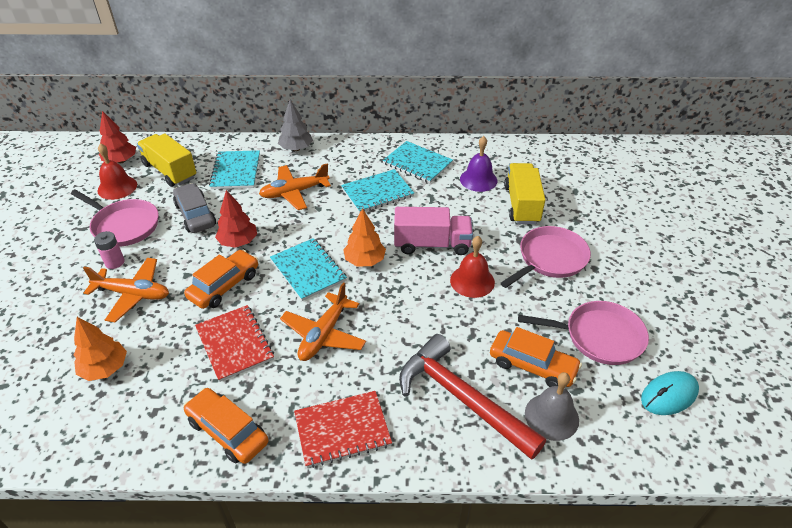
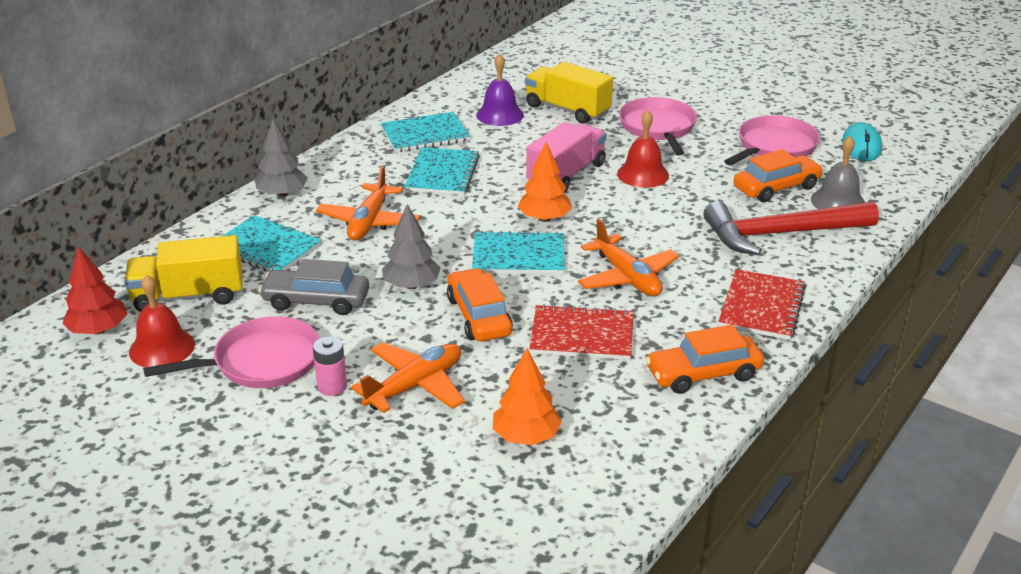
camera: 55 degrees left, 10 degrees down
red tree [215,190,257,248] -> grey tree [382,204,441,289]

